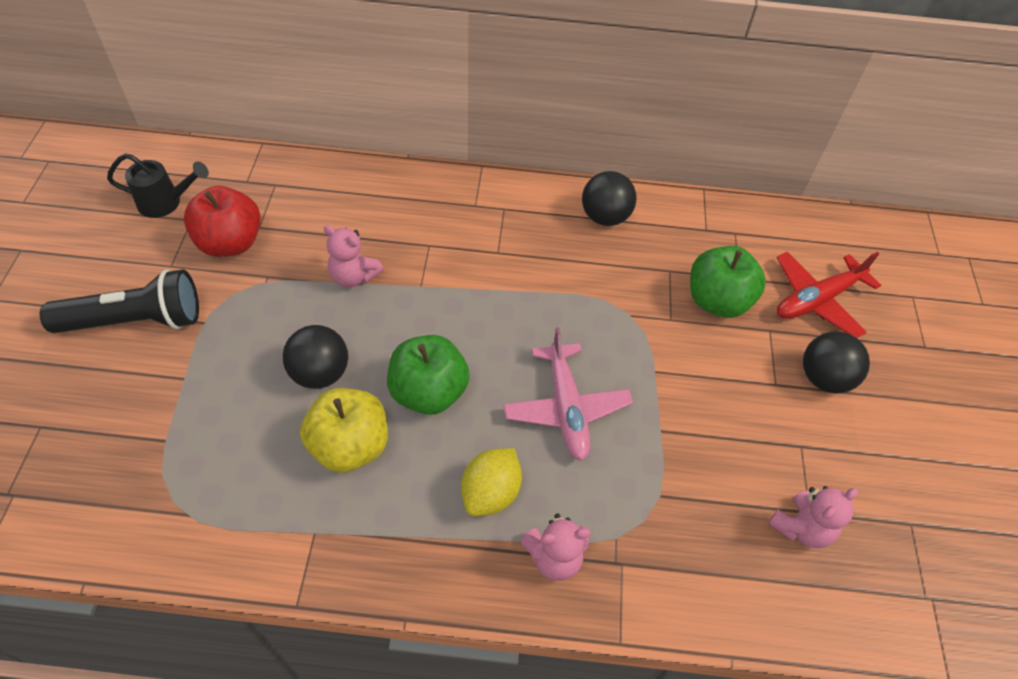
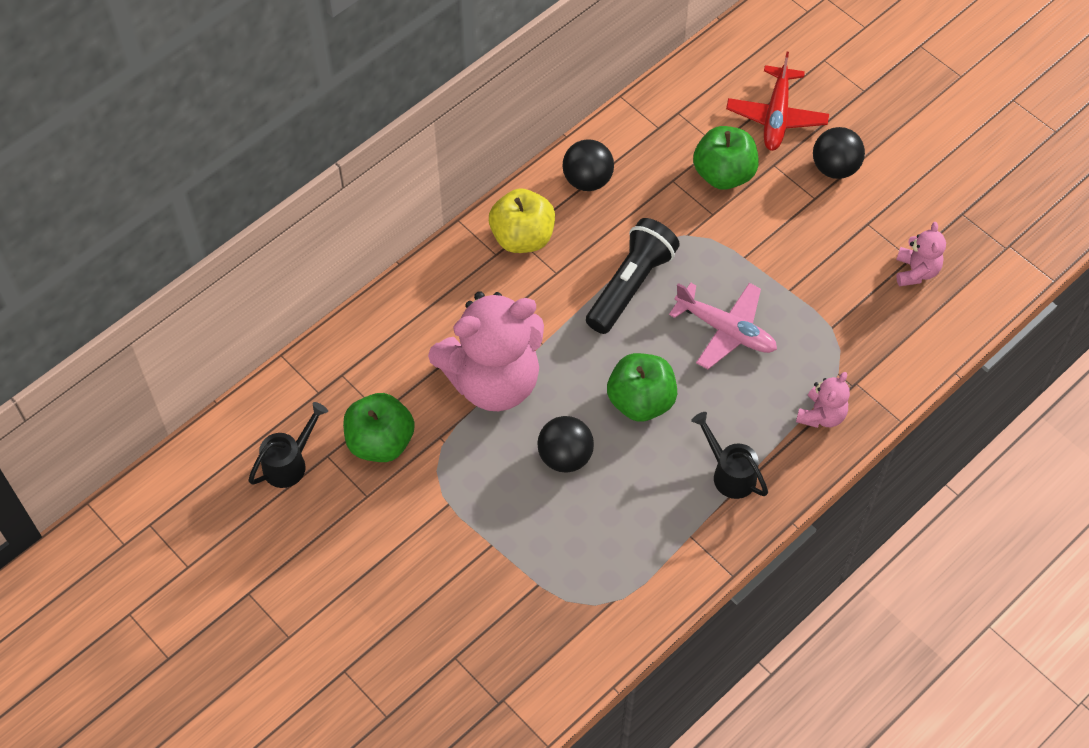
camera: 45 degrees left, 5 degrees up
black flashlight [40,269,199,333] -> black flashlight moved to [586,218,680,334]
red apple [184,186,261,257] -> green apple [343,393,415,462]
yellow apple [300,388,388,473] -> yellow apple moved to [489,188,555,253]
pink teddy bear [324,225,383,287] -> pink teddy bear [428,291,544,411], size x2.25
yellow lemon [461,448,522,516] -> none
none -> black watering can [691,412,768,499]

